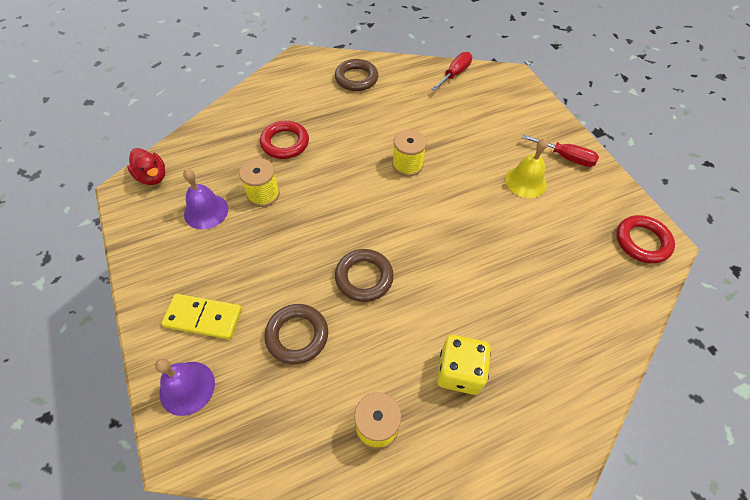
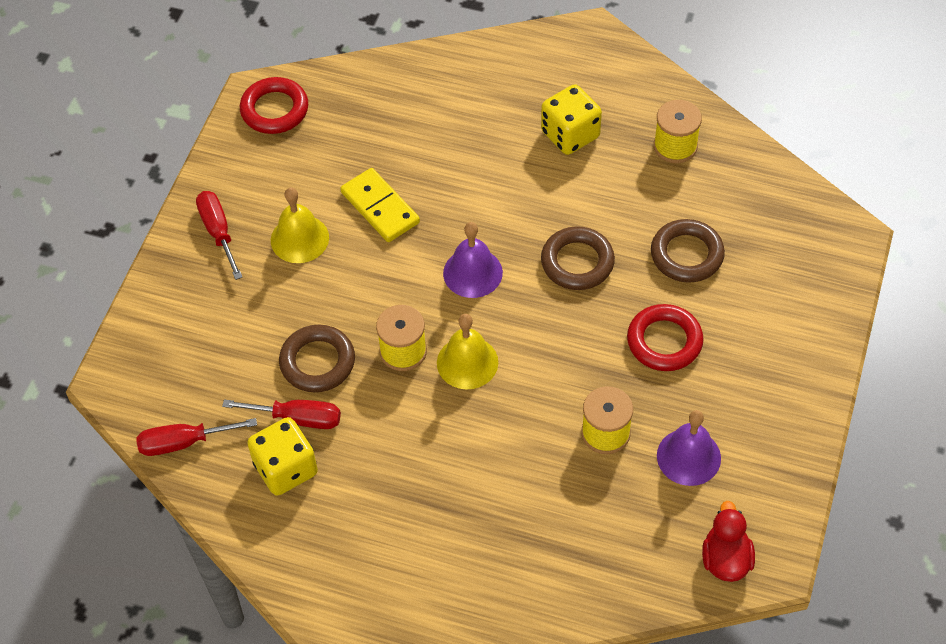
camera: 135 degrees left, 0 degrees up
purple bell [155,359,215,416] -> purple bell moved to [443,222,503,298]
yellow domino [161,294,242,339] -> yellow domino moved to [340,168,420,242]
red ring [260,121,309,159] -> red ring moved to [627,304,704,371]
brown ring [335,59,378,91] -> brown ring moved to [279,325,355,392]
none -> red screwdriver [222,400,341,429]
none -> yellow dice [247,417,318,496]
none -> yellow bell [437,314,498,389]

